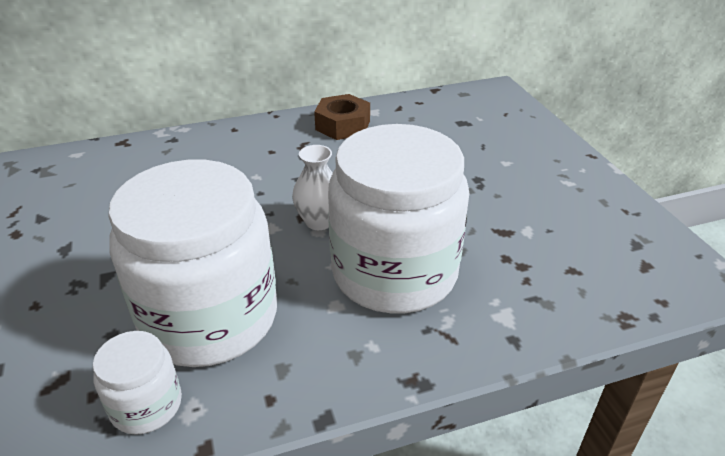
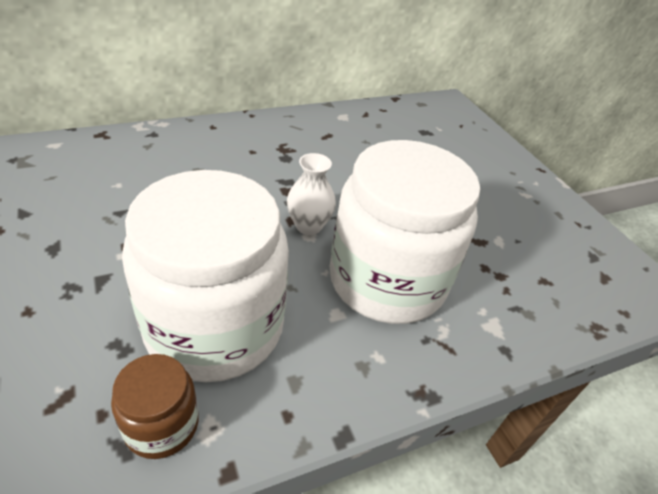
camera: 10 degrees left, 5 degrees up
white jar [93,331,182,435] -> brown jar [111,354,199,459]
brown nut [314,94,370,140] -> none

